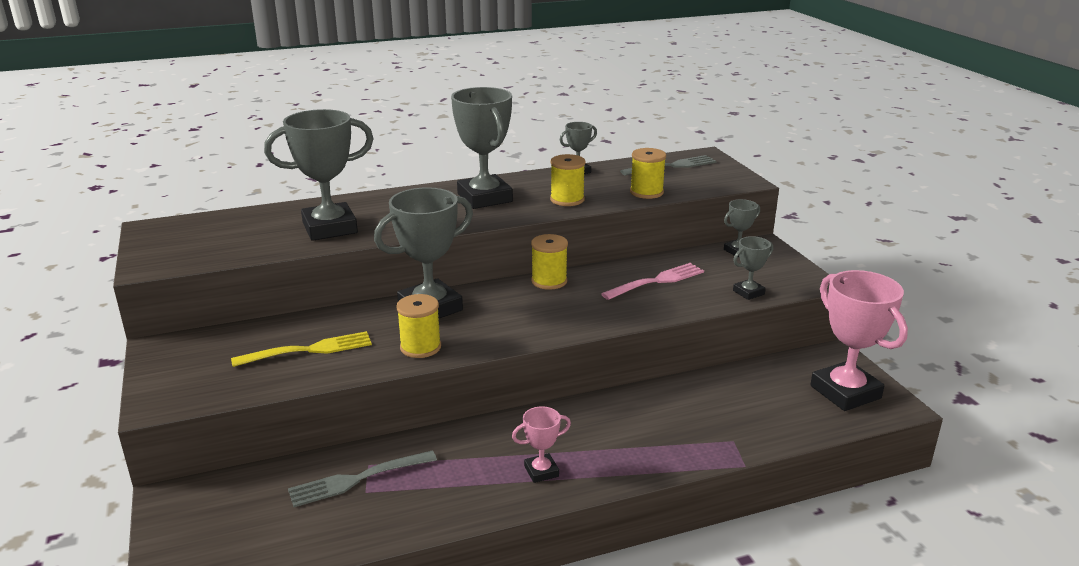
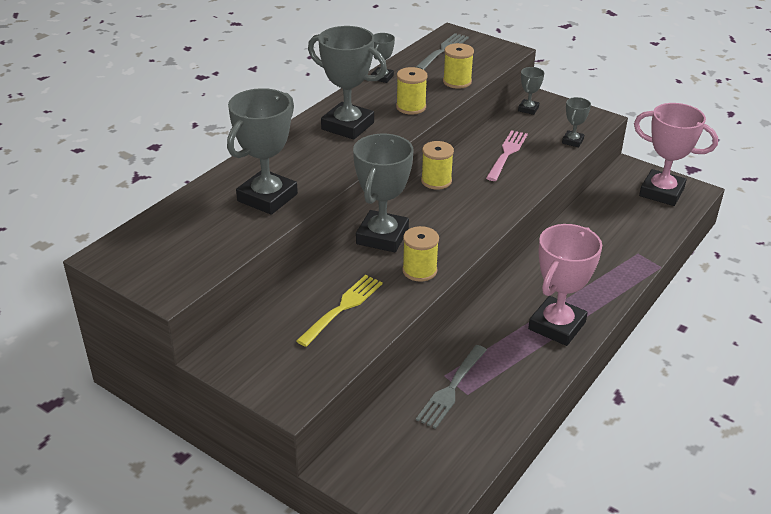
camera: 35 degrees left, 10 degrees up
pink trophy [512,406,571,483] -> pink trophy [528,224,602,346], size x2.05

